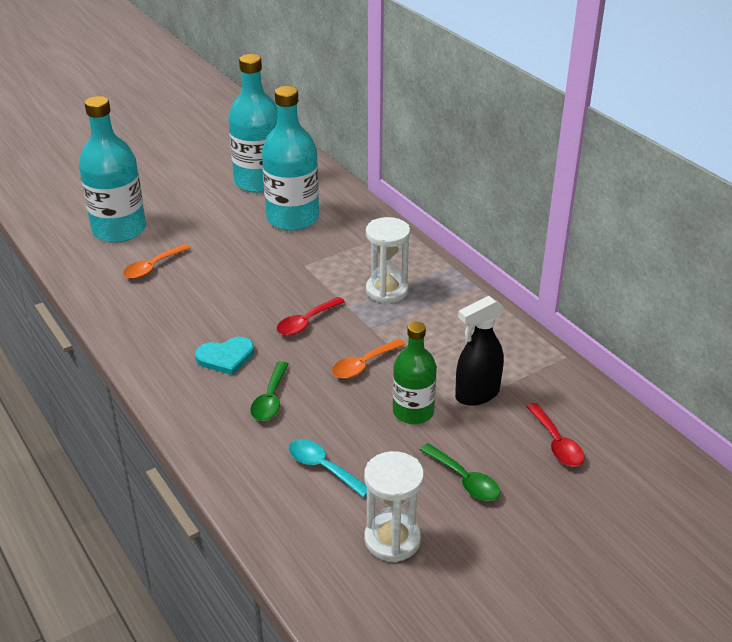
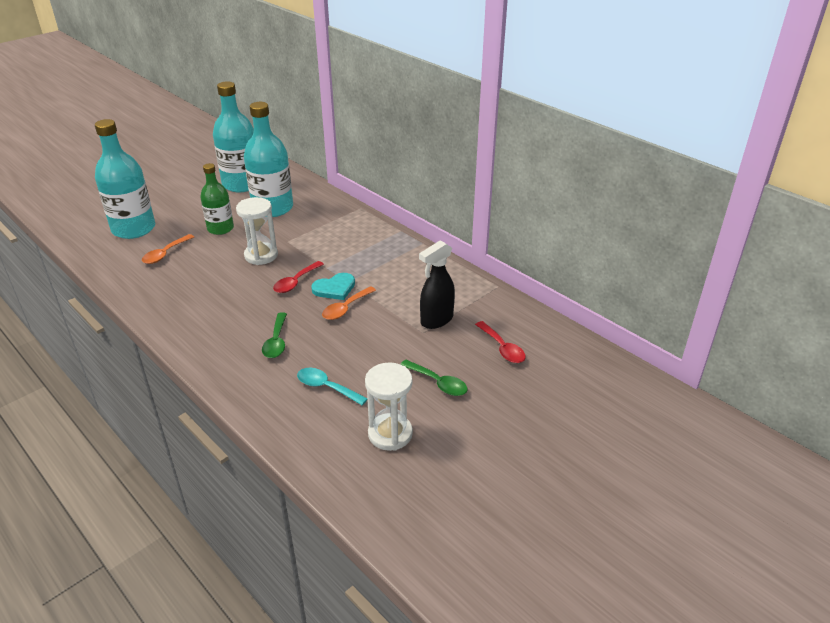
camera: 10 degrees left, 0 degrees up
turquoise heart [195,337,254,375] -> turquoise heart moved to [311,273,355,300]
white hourglass [366,217,410,303] -> white hourglass moved to [236,197,278,265]
green bottle [393,322,437,424] -> green bottle moved to [200,163,234,235]

